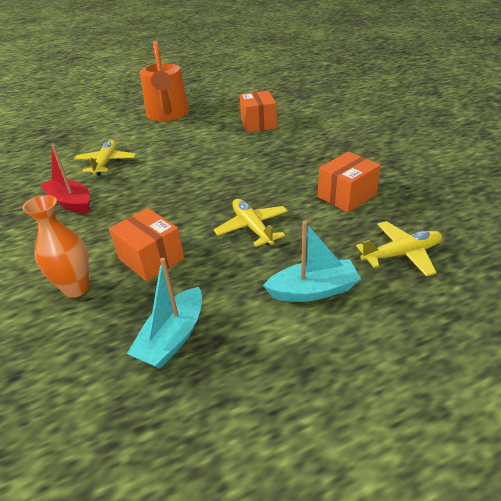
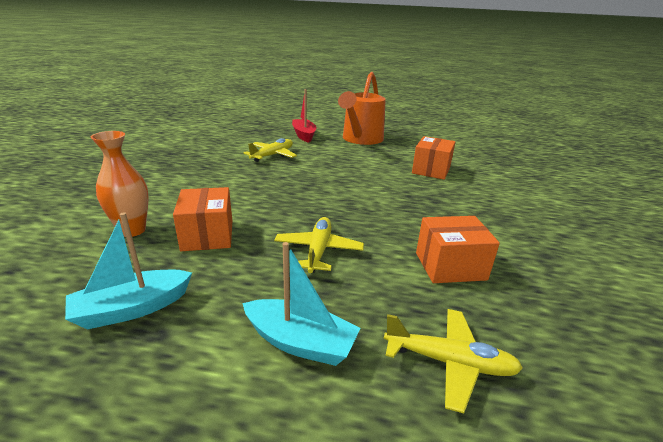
camera: 30 degrees right, 10 degrees down
red boat [40,144,90,214] -> red boat moved to [292,89,317,143]

